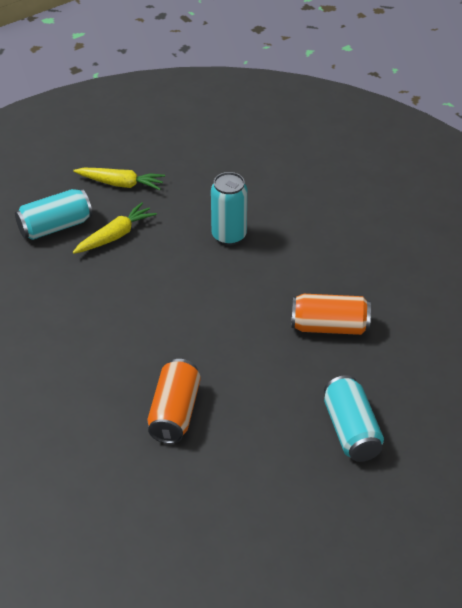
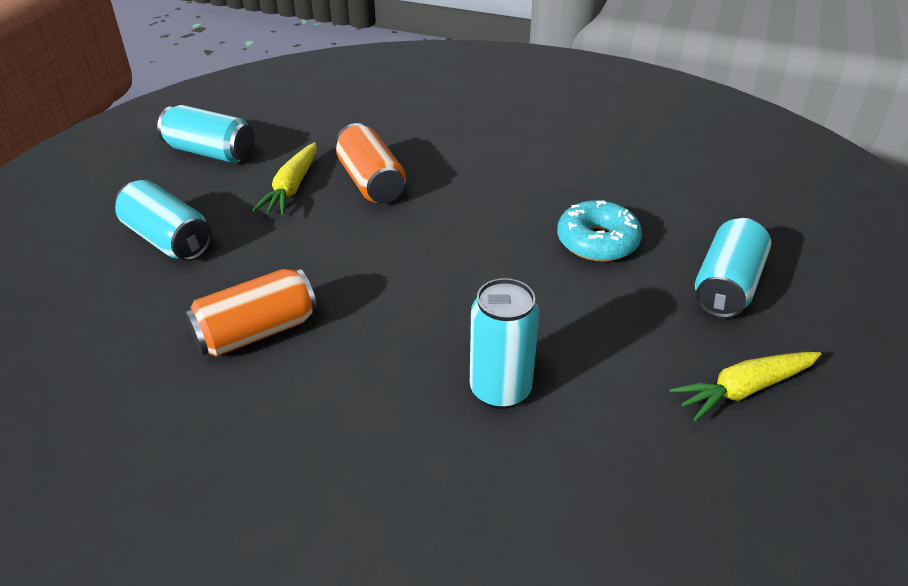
camera: 145 degrees right, 5 degrees down
yellow carrot [73,202,157,254] -> yellow carrot moved to [252,142,317,215]
none -> turquoise can [157,105,255,163]
none -> turquoise donut [557,200,642,262]

